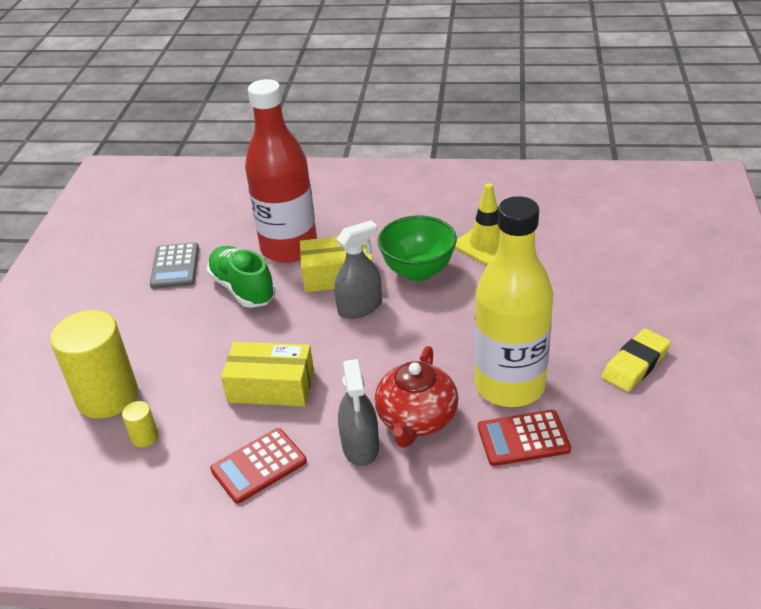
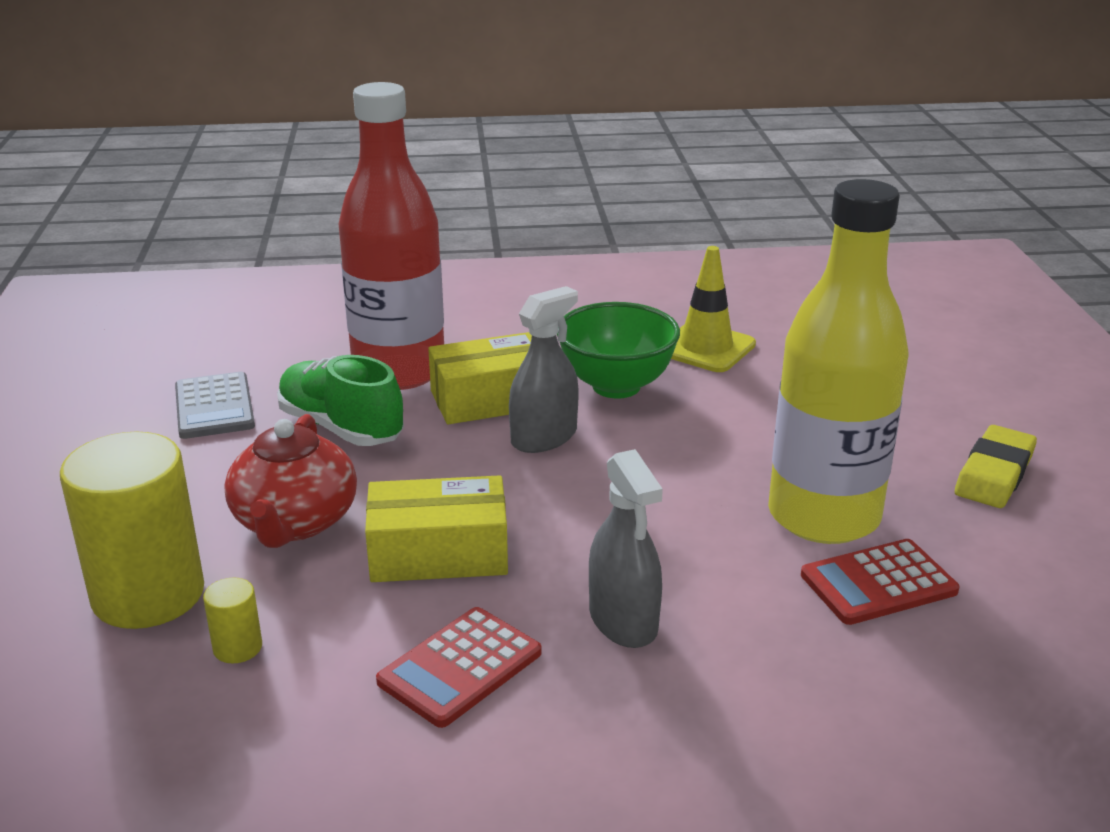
camera: 15 degrees left, 10 degrees down
red teapot [375,346,458,448] -> red teapot moved to [224,414,357,548]

